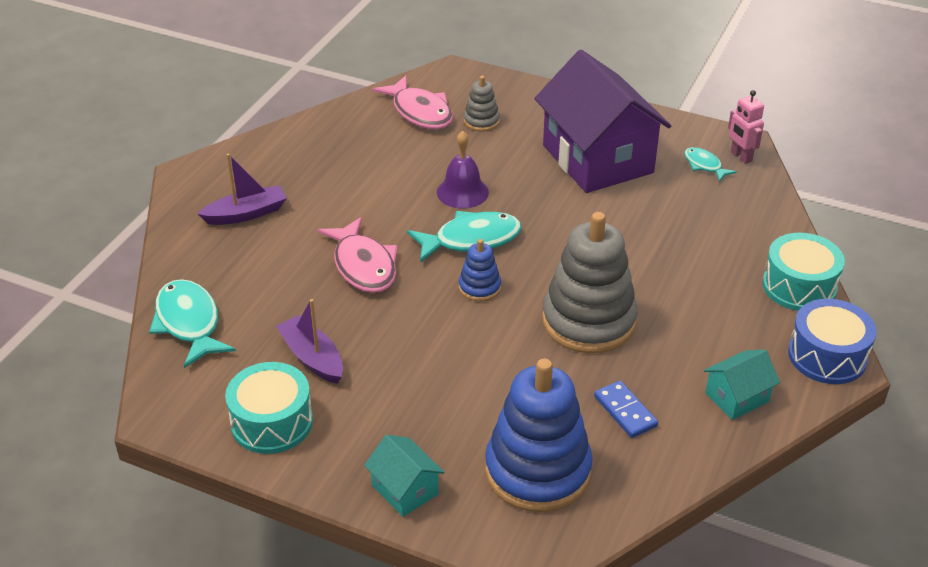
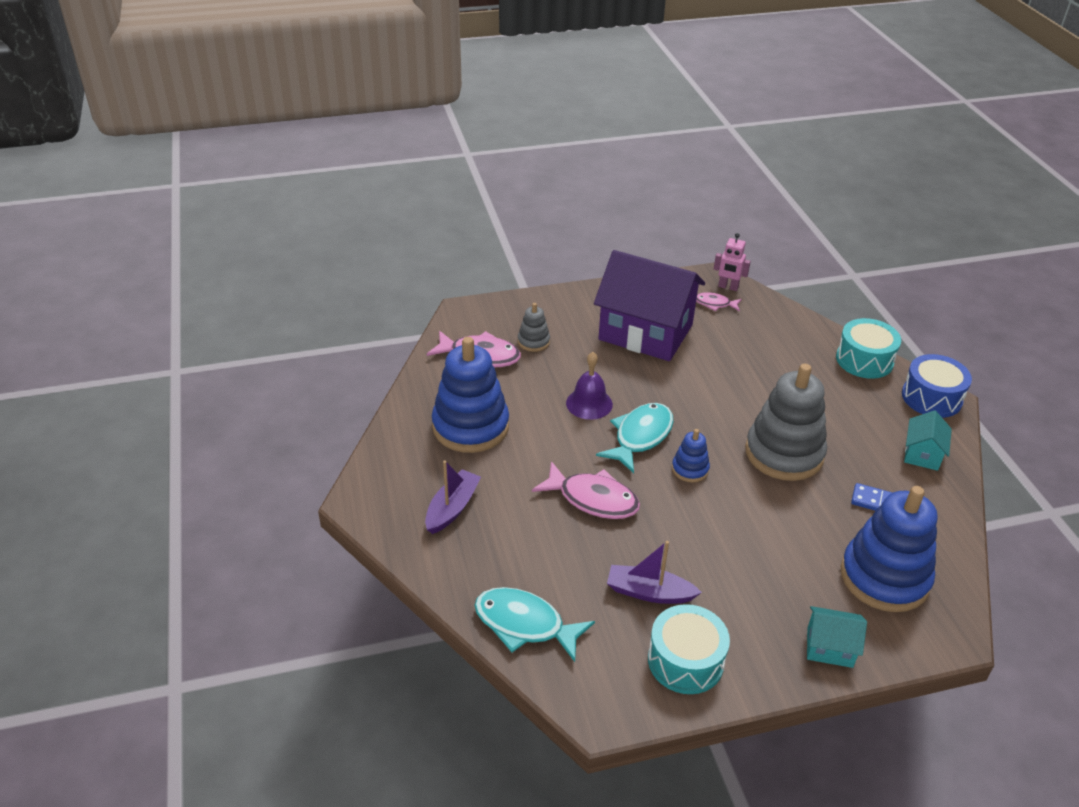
camera: 40 degrees left, 0 degrees up
turquoise fish [684,147,737,182] -> pink fish [696,292,742,311]
none -> blue stacking toy [432,337,509,453]

